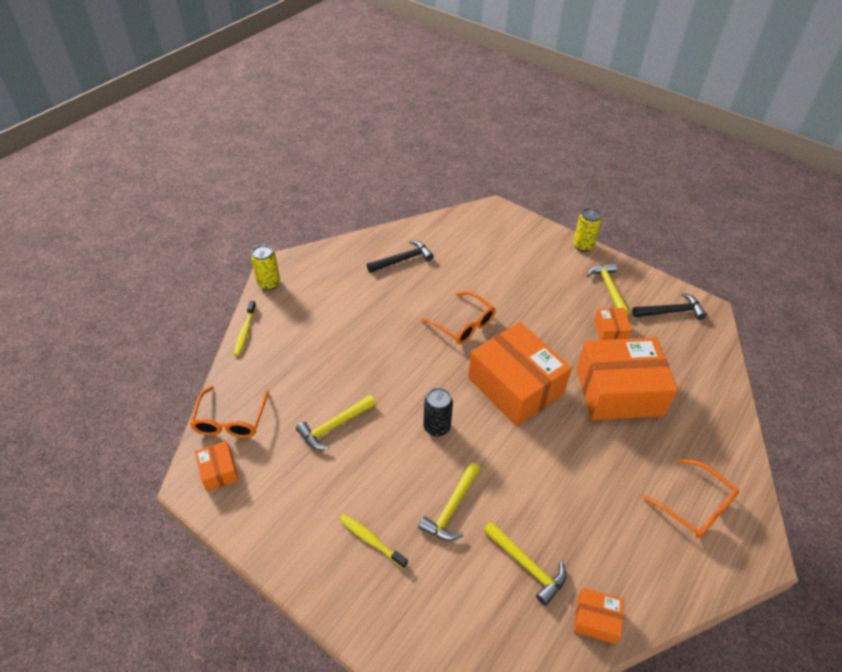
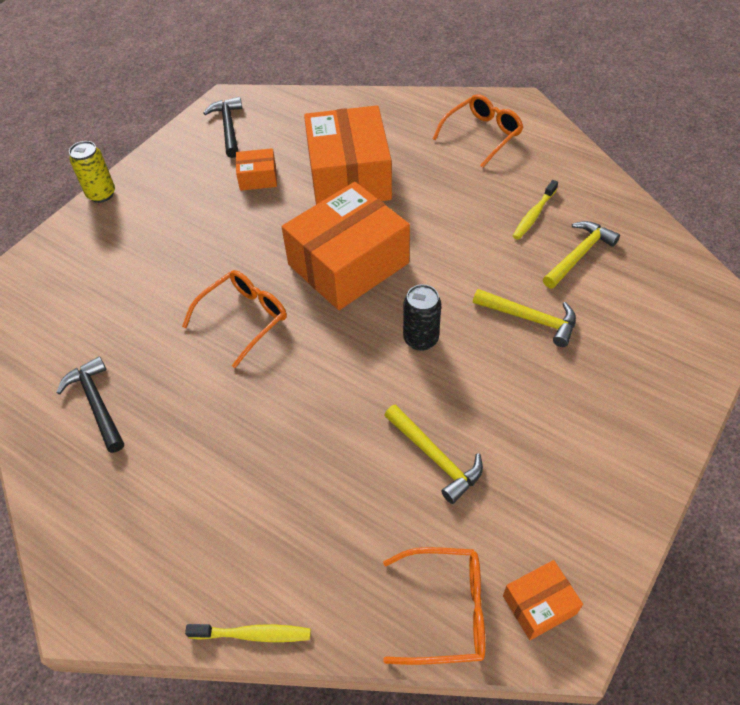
camera: 90 degrees left, 5 degrees up
yellow can [251,245,280,290] -> none
yellow toothbrush [339,514,408,569] -> yellow toothbrush moved to [513,180,558,240]
orange box [573,588,624,644] -> none
yellow hammer [587,263,630,316] -> none

